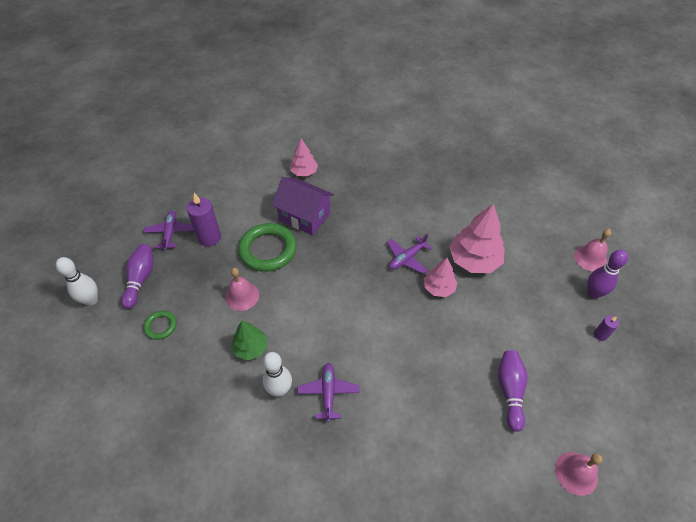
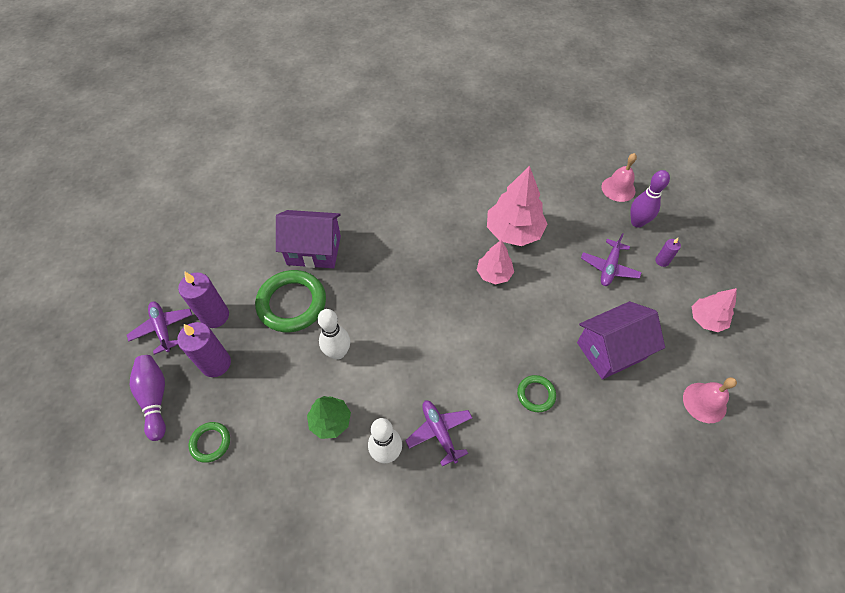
camera: 25 degrees left, 5 degrees up
white bowling pin [56,257,98,306] -> white bowling pin moved to [318,309,350,360]
pink bell [225,268,259,311] -> none
pink tree [290,139,318,176] -> pink tree moved to [692,288,737,332]
purple plane [387,234,432,274] -> purple plane moved to [581,233,642,286]
purple bowling pin [498,350,528,432] -> purple house [577,301,665,379]
none -> purple candle [177,322,231,377]
none -> green ring [517,375,556,412]

